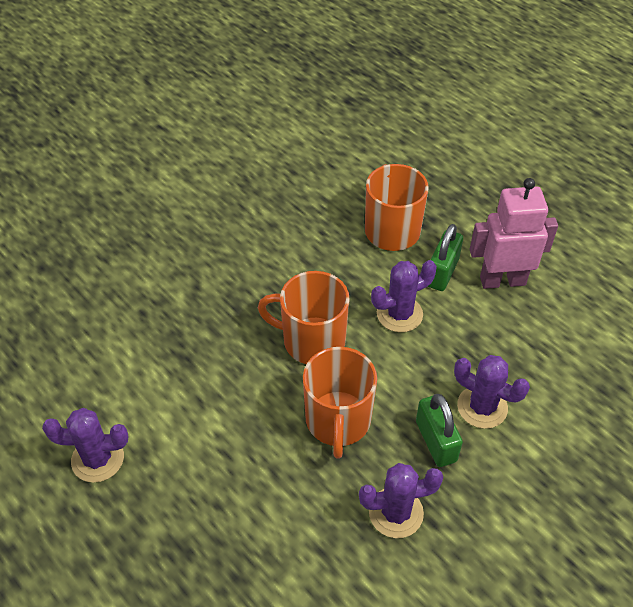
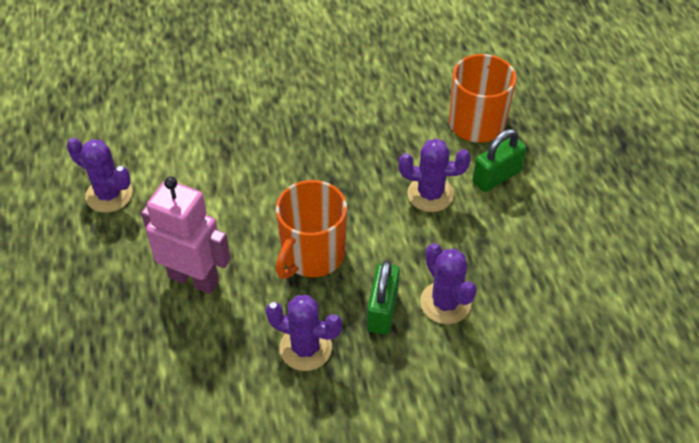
camera: 30 degrees right, 0 degrees up
orange mug [258,271,350,364] -> none
pink robot [470,178,558,289] -> pink robot moved to [141,177,231,294]

